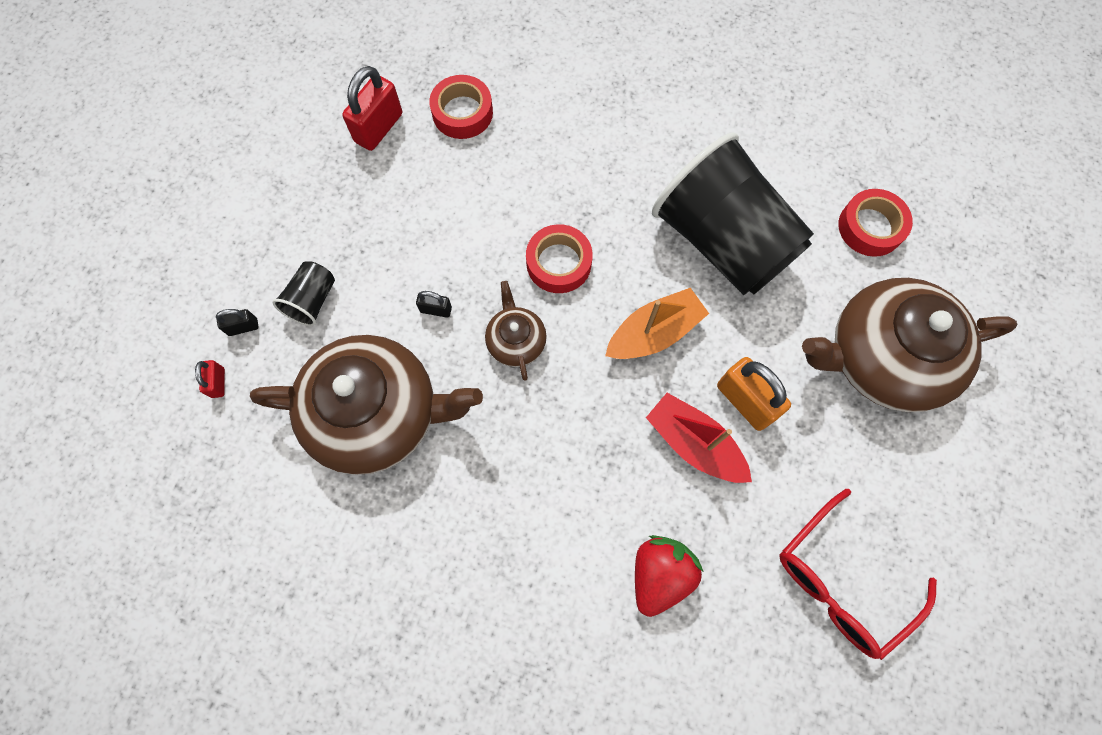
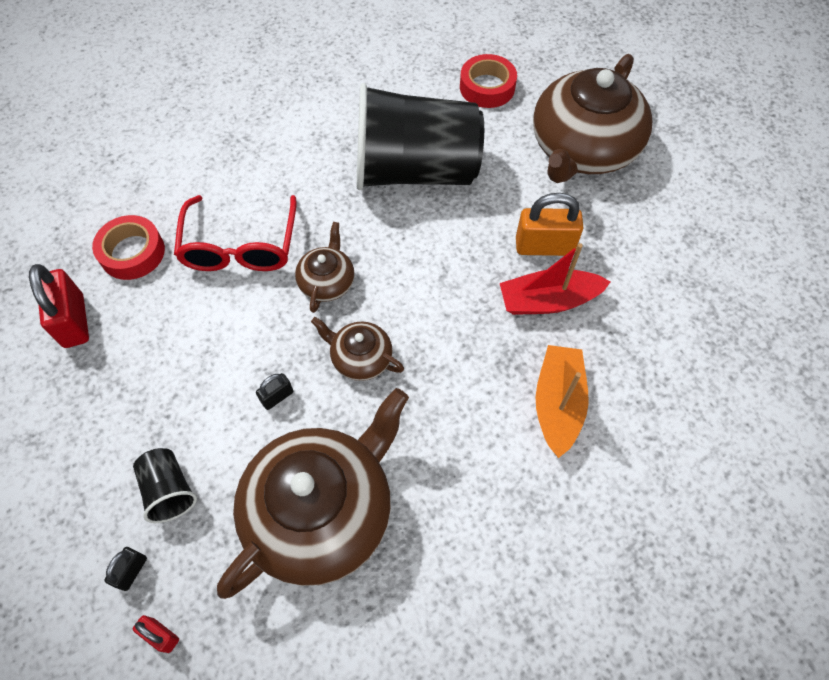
camera: 50 degrees left, 10 degrees down
red tape [526,224,593,293] -> brown teapot [295,222,354,313]
orange boat [605,288,709,359] -> orange boat moved to [536,345,588,458]
red strawberry [635,535,703,617] -> none
red glasses [779,489,937,660] -> red glasses moved to [174,195,297,271]

